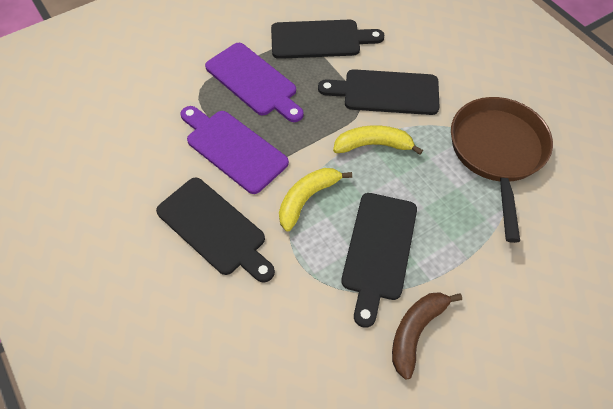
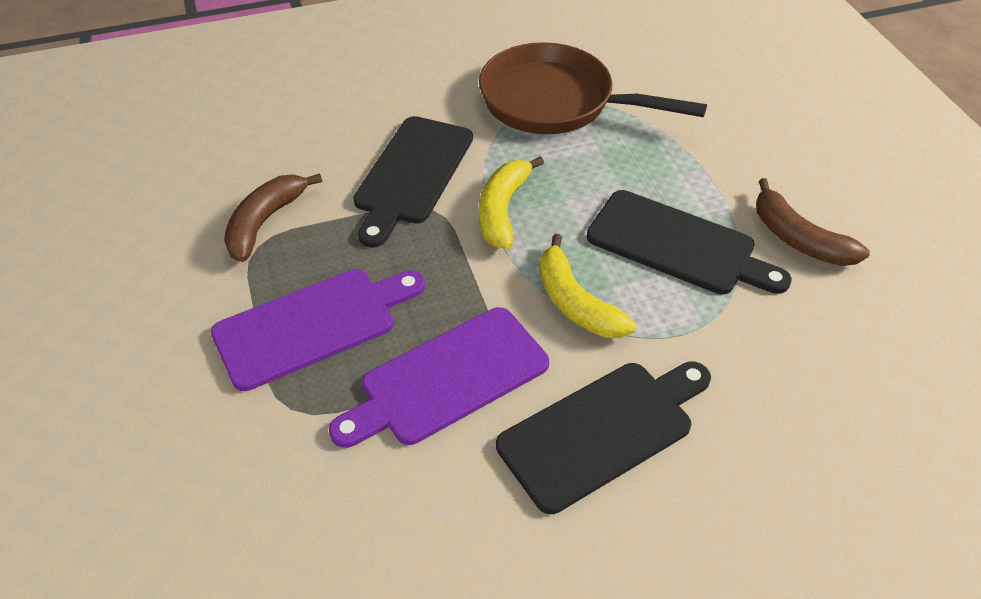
camera: 75 degrees left, 10 degrees down
black cutting board [271,20,384,59] -> brown banana [224,173,322,262]

